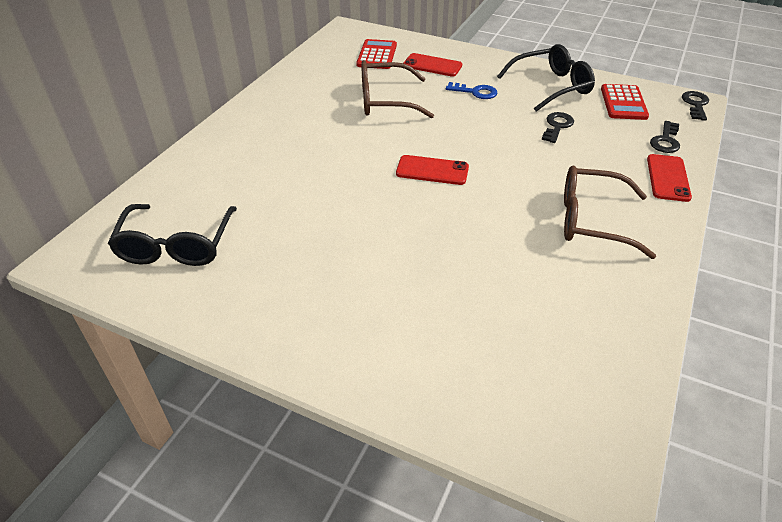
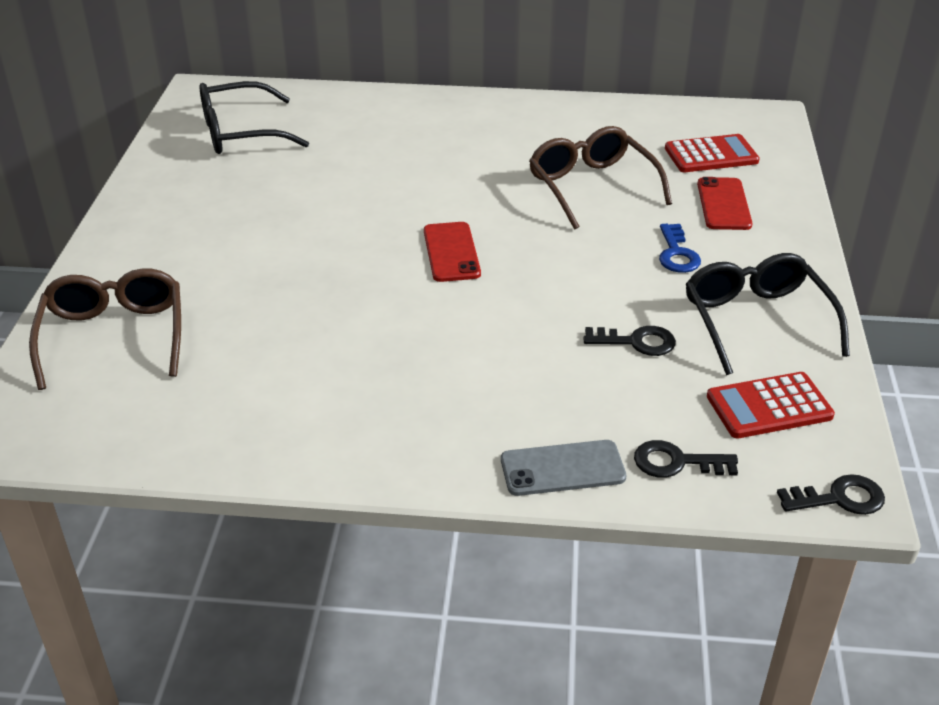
camera: 70 degrees right, 5 degrees down
black glasses [497,44,595,112] -> black glasses turned 150 degrees counterclockwise [686,253,850,375]
brown glasses [564,165,656,259] -> brown glasses moved to [29,268,181,390]
red phone [647,154,692,202] -> grey phone [501,440,626,496]

